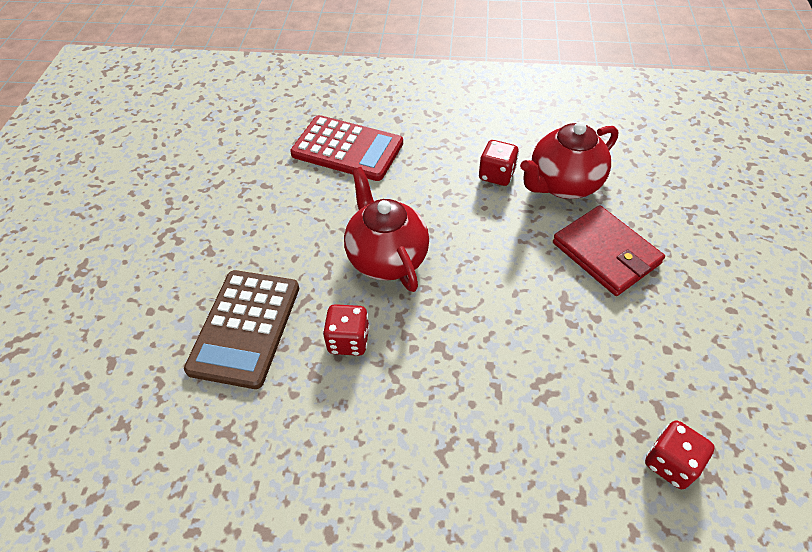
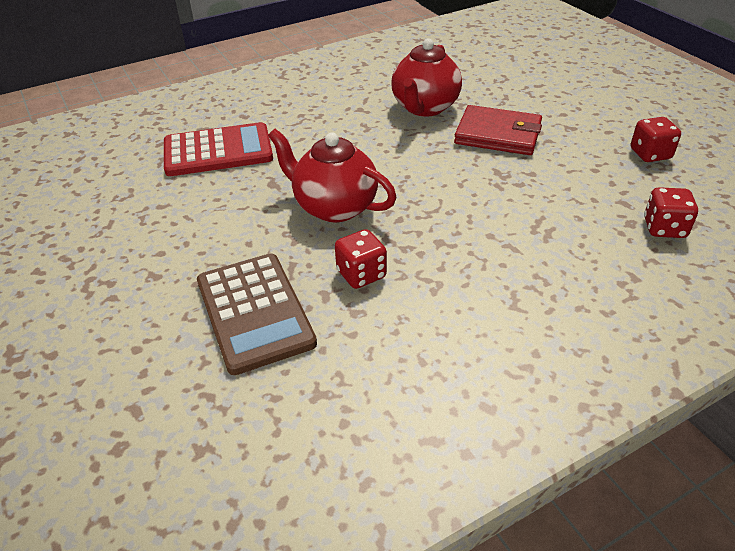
camera: 35 degrees left, 10 degrees down
red dice [479,140,519,186] -> red dice moved to [631,117,681,162]

